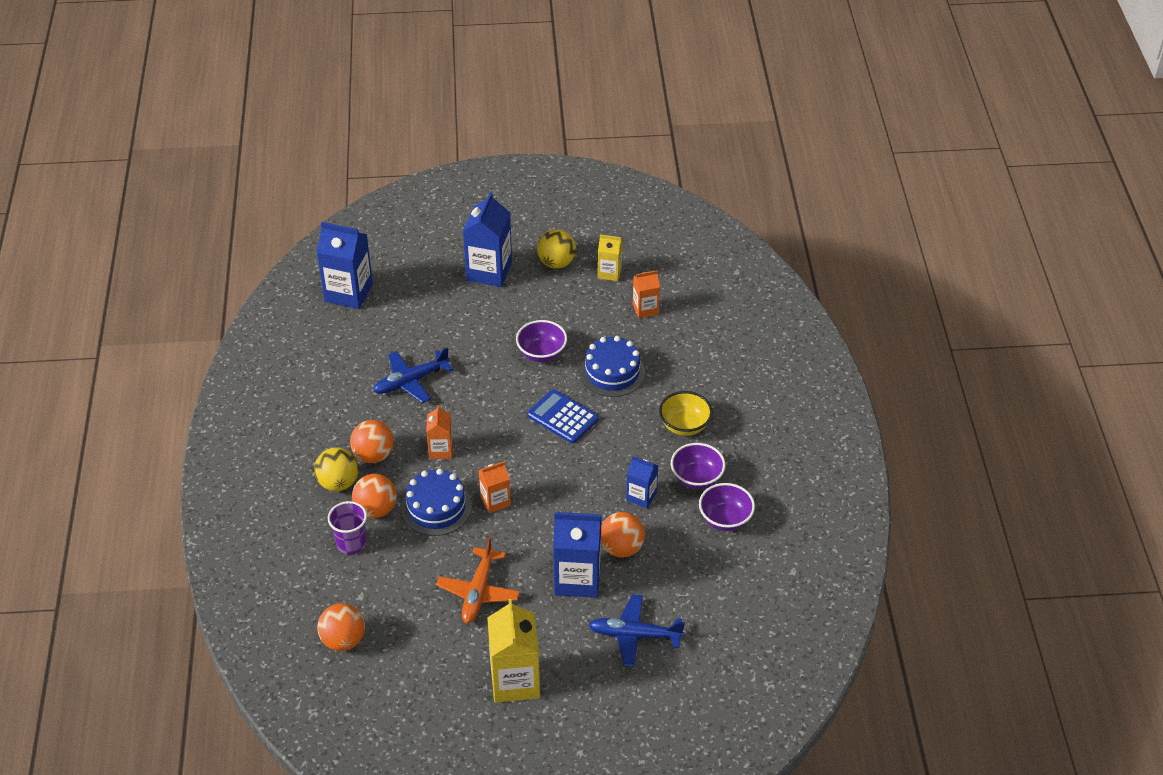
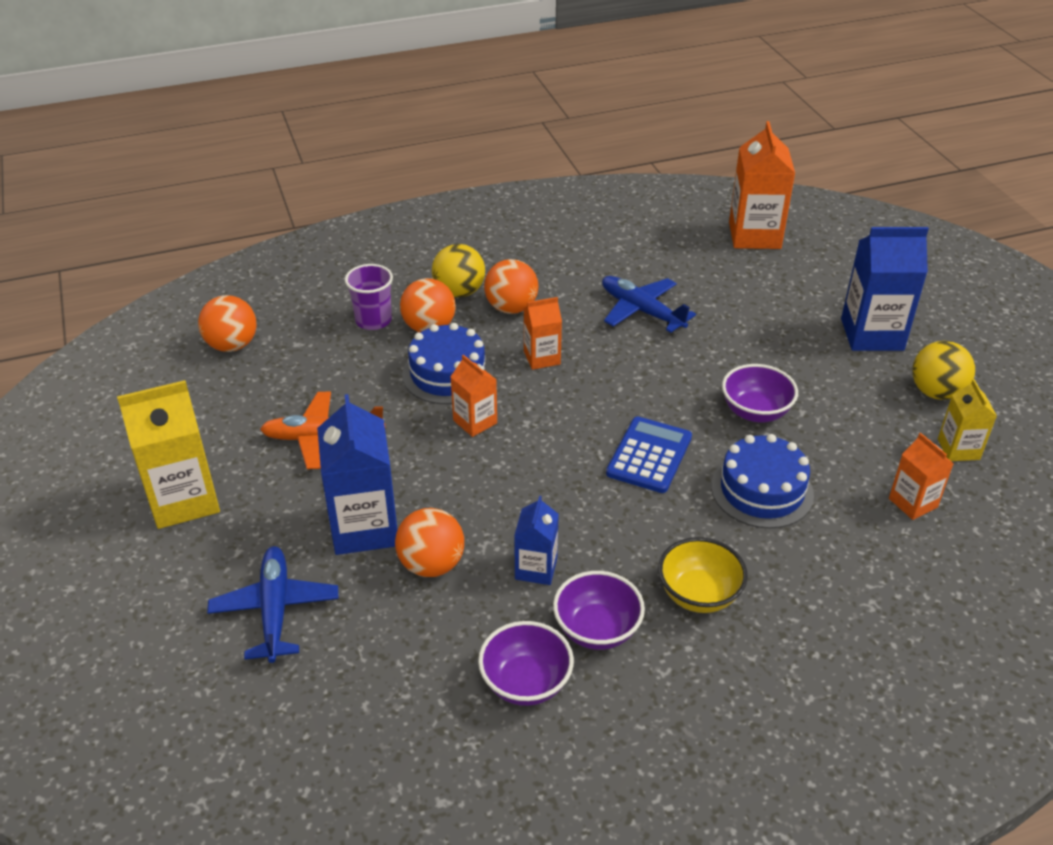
camera: 75 degrees right, 5 degrees down
blue carton [317,222,373,309] -> orange carton [729,121,795,249]

